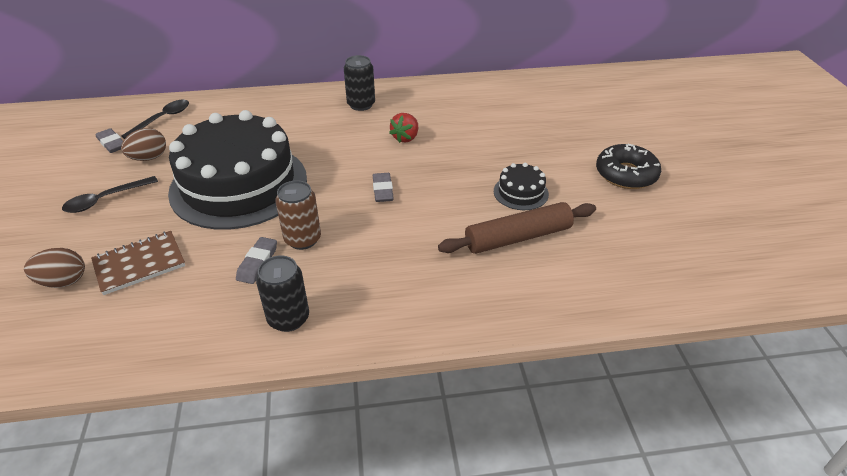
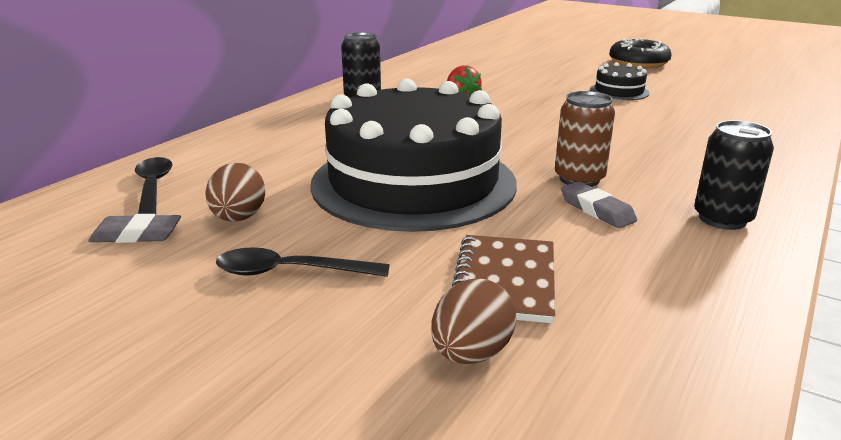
camera: 50 degrees left, 15 degrees down
black spoon [62,176,158,213] -> black spoon turned 90 degrees clockwise [216,247,390,277]
grey eraser [373,173,394,202] -> none
brown rolling pin [438,202,596,254] -> none

